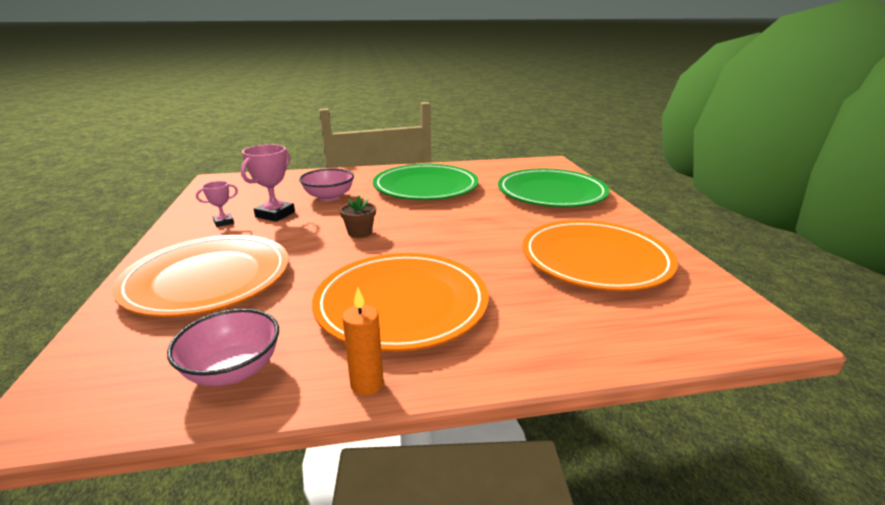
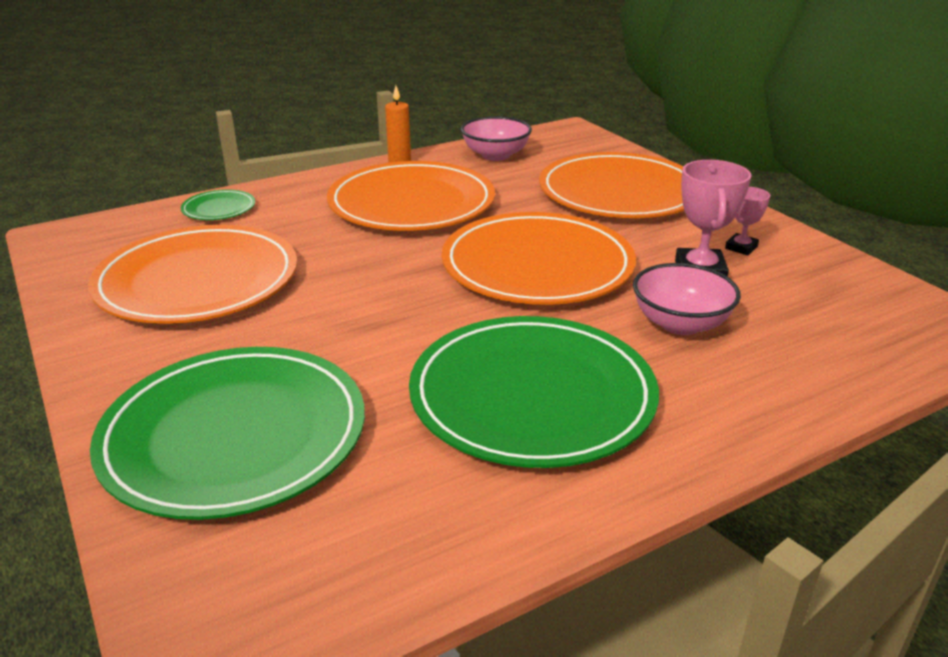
camera: 160 degrees right, 5 degrees up
brown flower pot [339,196,376,238] -> orange plate [442,212,636,305]
none -> green plate [181,190,255,220]

